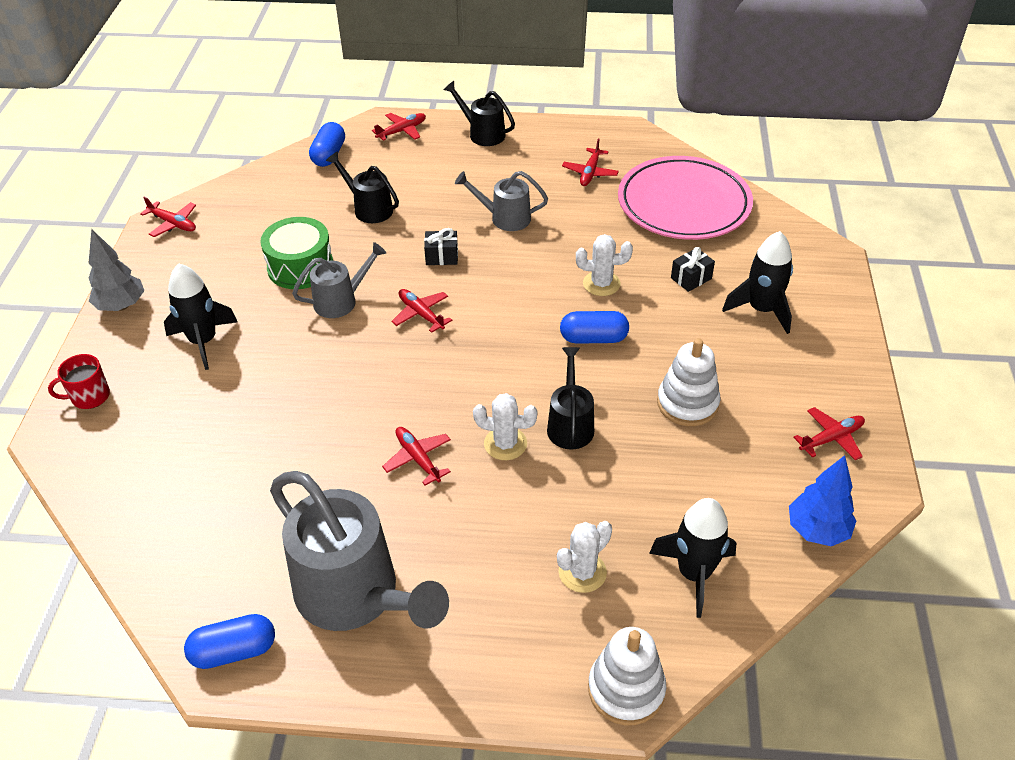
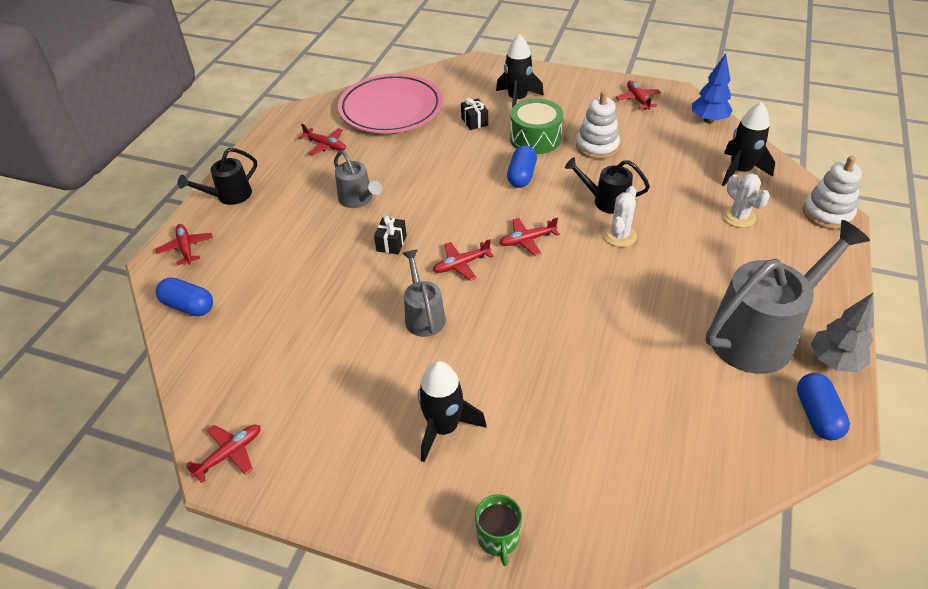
camera: 75 degrees left, 0 degrees up
red mug [48,354,110,409] -> green mug [475,494,522,566]
grey tree [88,229,144,311] -> grey tree moved to [811,292,874,372]
green drum [261,217,333,289] -> green drum moved to [510,99,563,154]
black watering can [326,151,399,223] -> none
red plane [382,427,451,486] -> red plane moved to [499,217,560,256]
grey watering can [455,171,548,231] -> grey watering can turned 60 degrees counterclockwise [334,150,382,208]
white cactus [576,234,633,296] -> none

